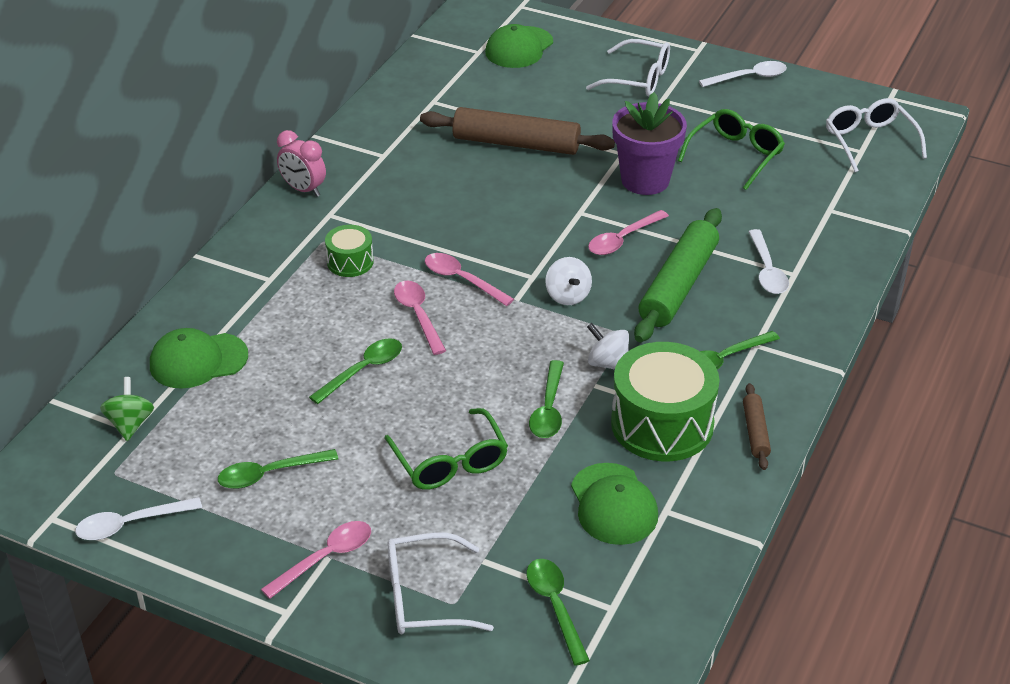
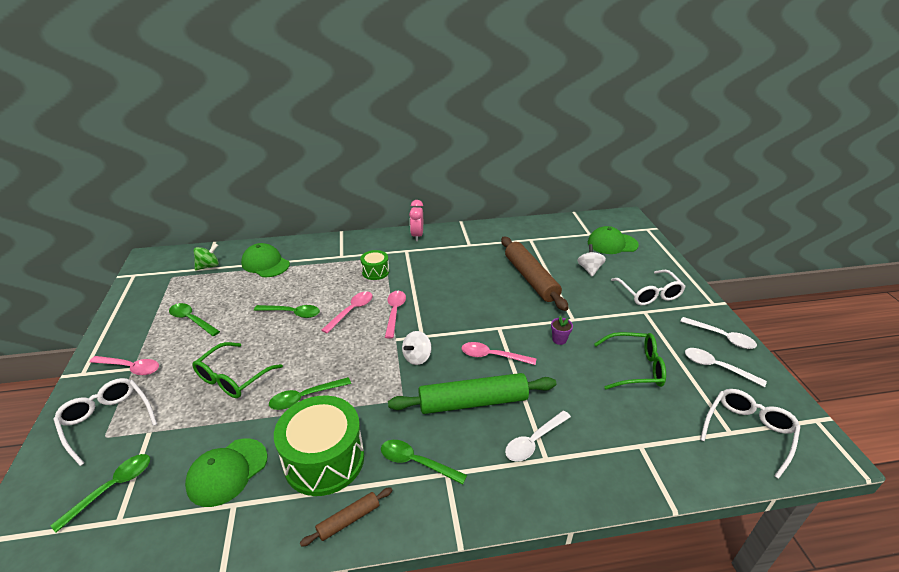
camera: 55 degrees right, 5 degrees down
white spoon [75,497,202,540] -> white spoon moved to [685,348,767,387]
white spinning top [587,323,629,370] -> white spinning top moved to [577,244,606,277]
purple flower pot [612,92,687,195] -> purple flower pot [551,316,573,345], size x0.40

